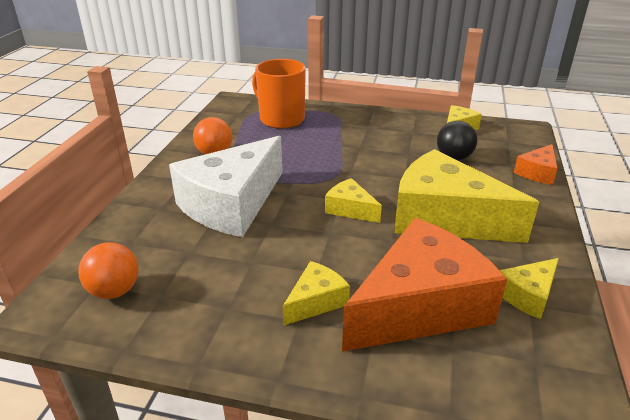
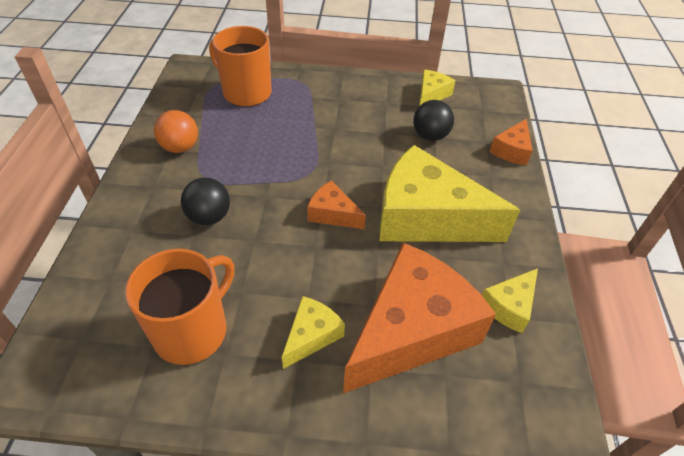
camera: 10 degrees left, 15 degrees up
orange ball [79,242,139,299] -> none
white cheese [169,136,283,237] -> black ball [181,178,230,225]
yellow cheese [325,178,382,223] -> orange cheese [307,181,366,229]
none -> orange mug [125,249,234,365]

